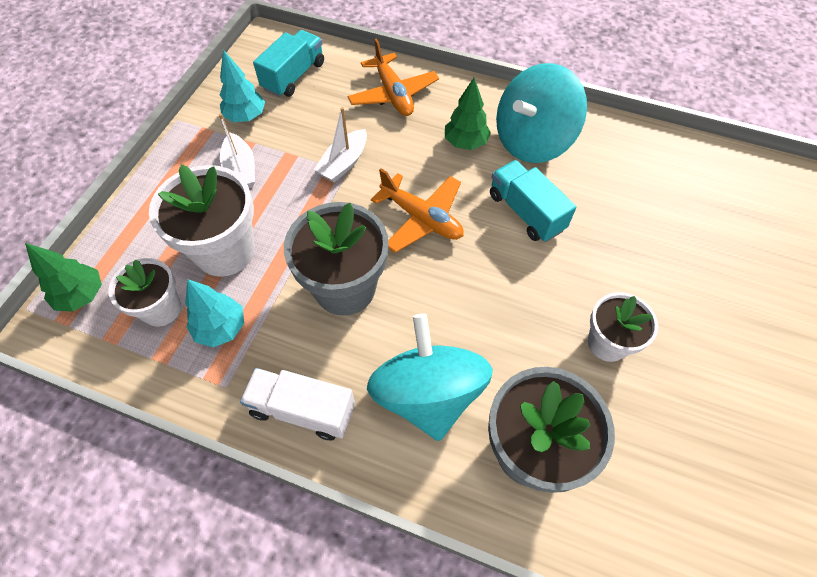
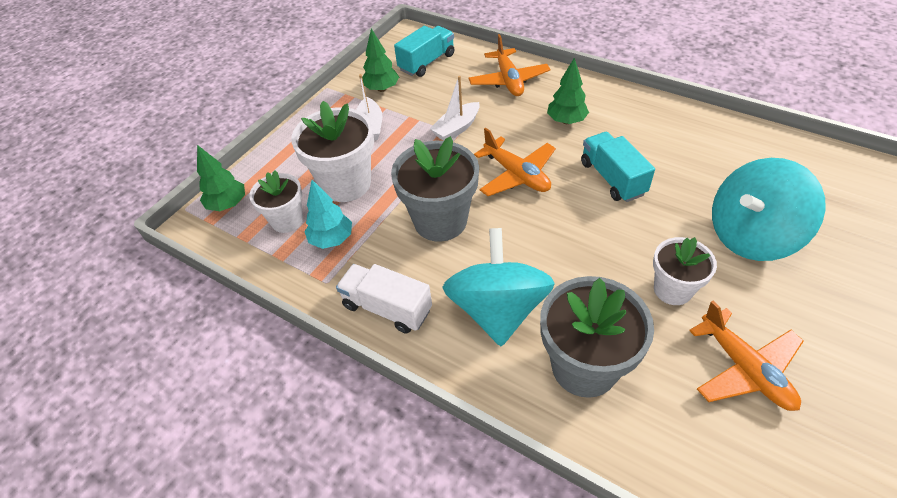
camera: 15 degrees right, 10 degrees down
turquoise tree [220,50,265,122] -> green tree [362,28,399,92]
turquoise spinning top [496,63,587,163] -> turquoise spinning top moved to [712,158,826,261]
none -> orange plane [689,301,804,411]

